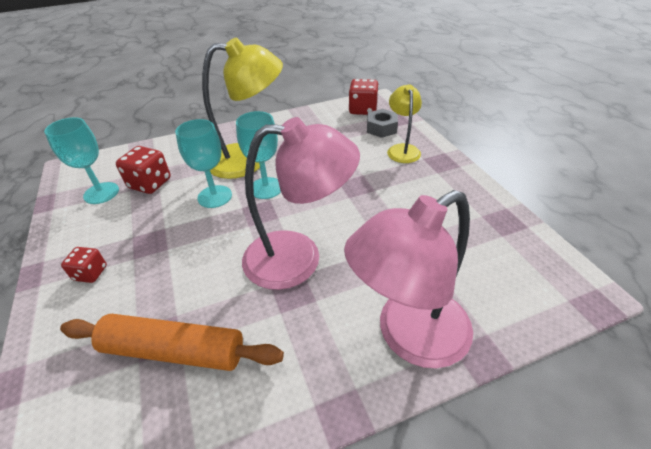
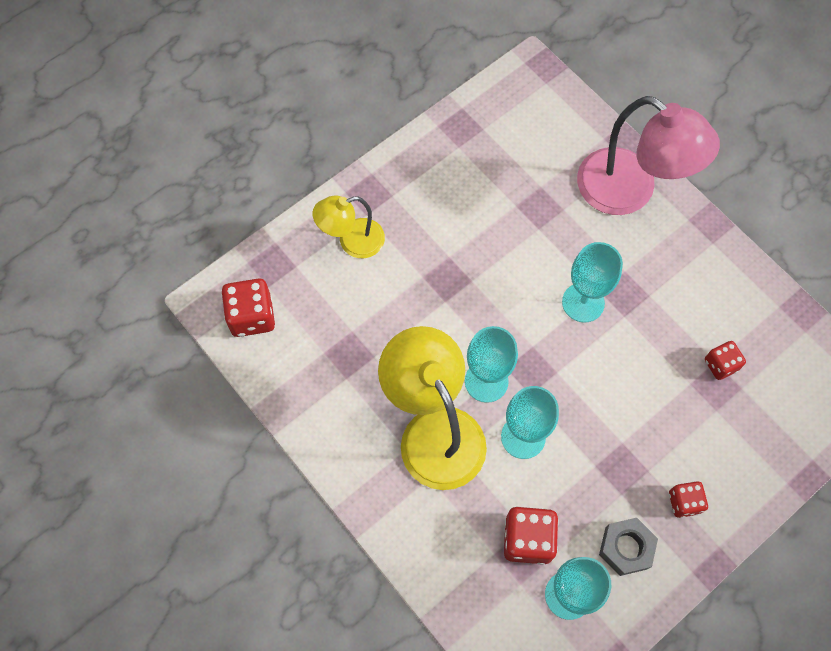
camera: 110 degrees left, 25 degrees up
orange rolling pin [60,314,284,371] -> red dice [705,341,746,380]
pink lamp [242,117,360,290] -> turquoise goblet [562,242,623,323]
grey nut [367,109,398,138] -> grey nut moved to [599,518,658,576]

